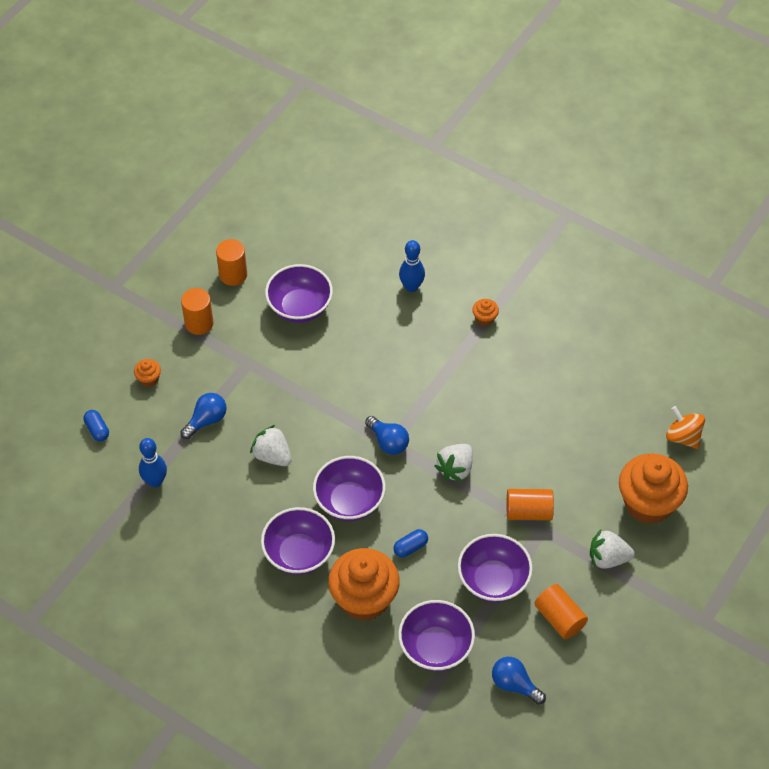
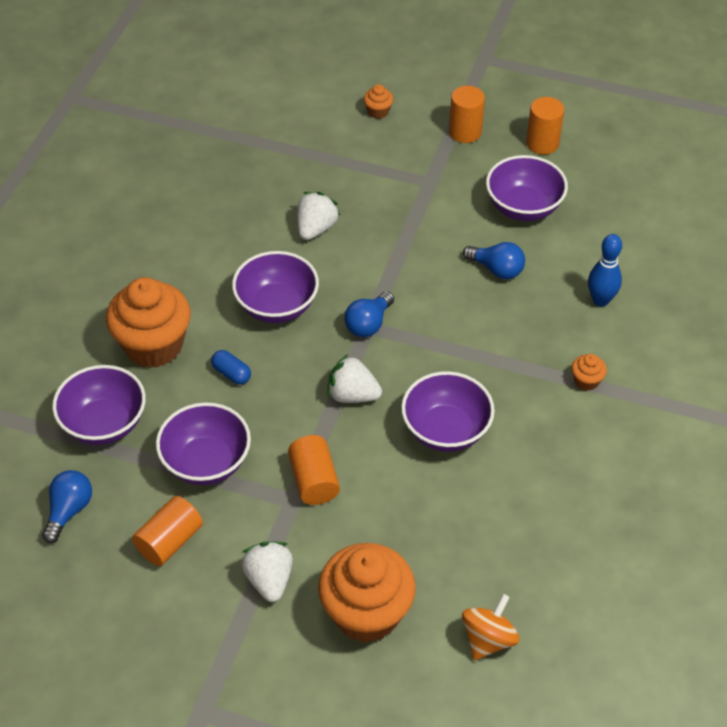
camera: 75 degrees right, 5 degrees down
blue capsule [83,410,109,441] -> none
blue bowling pin [139,438,167,488] -> none
blue light bulb [181,393,227,439] -> blue light bulb moved to [463,242,525,279]
purple bowl [261,507,335,575] -> purple bowl moved to [401,371,495,452]

